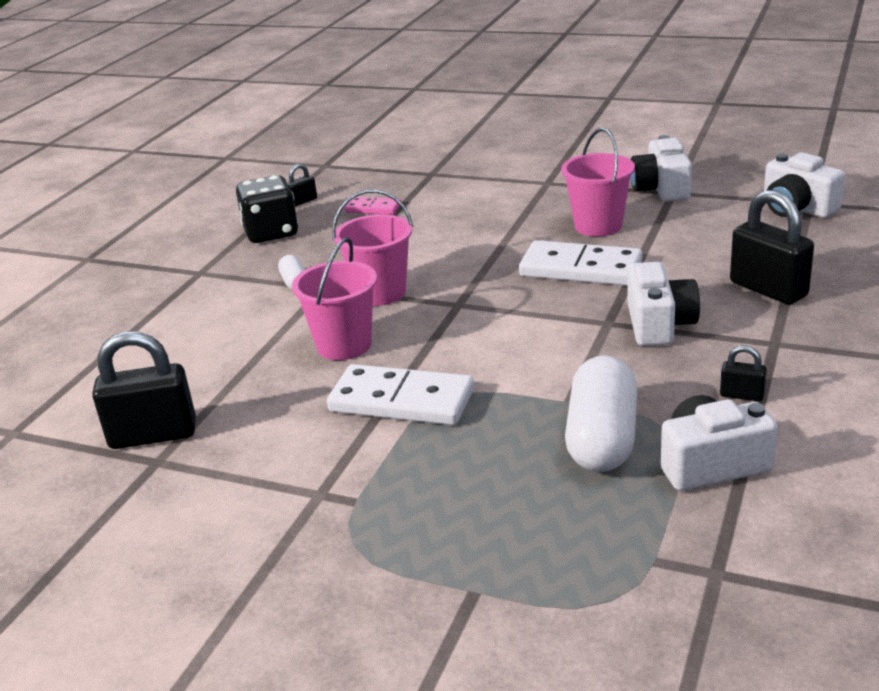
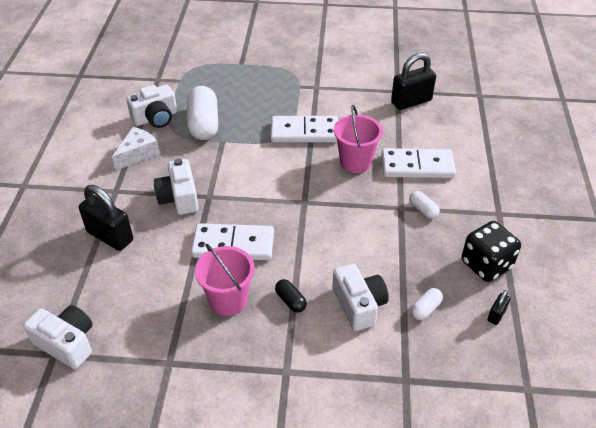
camera: 160 degrees right, 15 degrees up
pink bucket [332,189,413,306] -> none
pink domino [345,197,401,215] -> white capsule [411,288,443,320]
white camera [630,135,692,202] -> white camera moved to [332,264,389,331]
black padlock [720,345,767,401] -> white cheese [112,127,160,171]
none -> black capsule [275,279,307,313]
none -> white domino [382,148,456,178]

